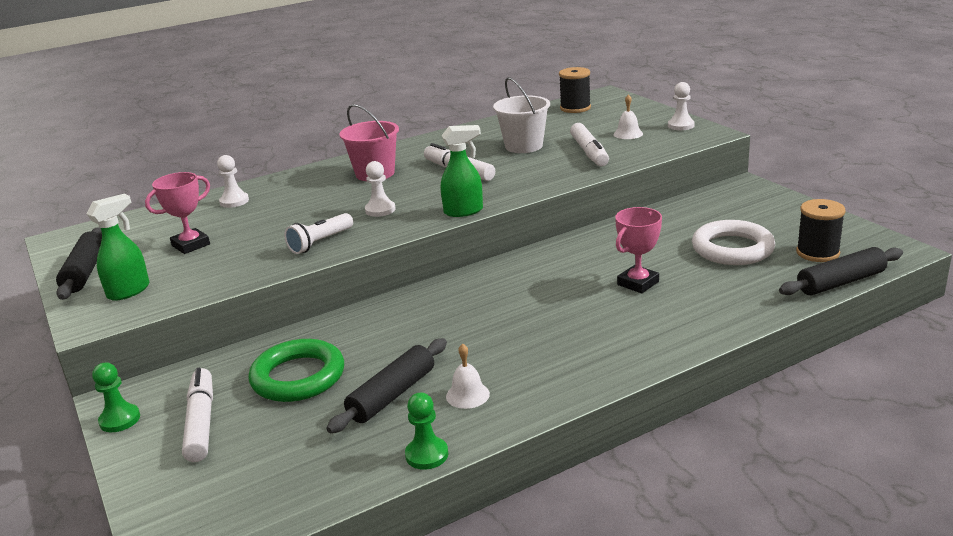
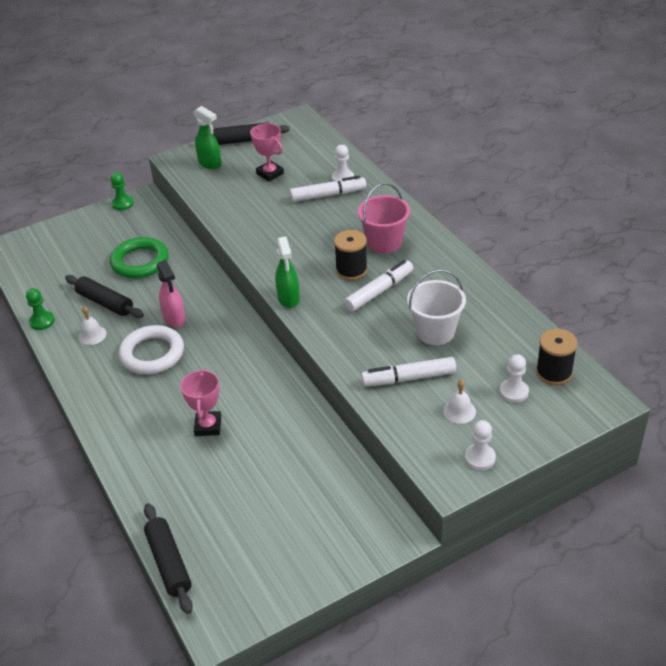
camera: 90 degrees right, 15 degrees up
white marker [182,368,213,462] -> white marker moved to [290,176,366,202]
white flashlight [284,213,353,254] -> none
white pawn [365,161,396,217] -> white pawn moved to [499,354,529,403]
pink trophy [615,207,662,293] -> pink trophy turned 45 degrees clockwise [180,369,221,436]
white ring [692,220,775,265] -> white ring moved to [119,325,184,374]
black spool [796,199,846,262] -> black spool moved to [334,230,368,280]
none -> pink spray bottle [156,260,186,327]

